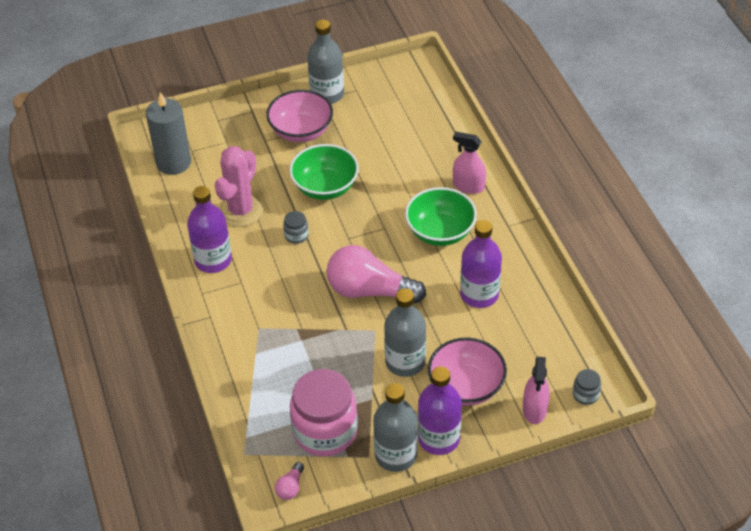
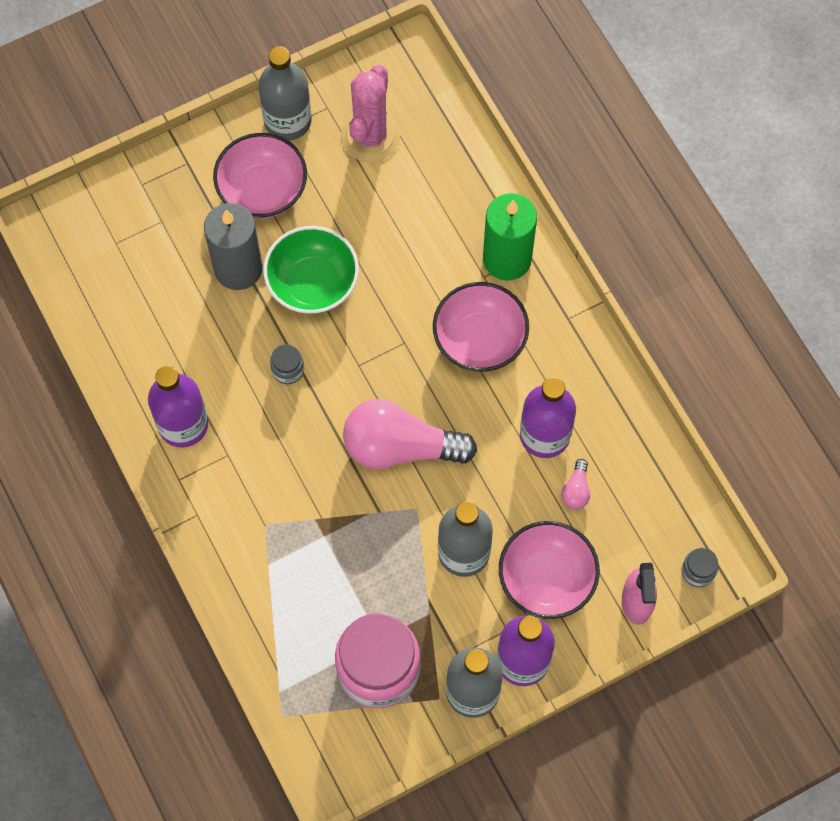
camera: 10 degrees left, 20 degrees up
grey candle [146,92,191,175] -> grey candle moved to [204,203,263,290]
pink cactus [215,146,264,227] -> pink cactus moved to [341,65,400,162]
pink light bulb [275,462,304,500] -> pink light bulb moved to [561,459,590,509]
green bowl [405,187,477,246] -> pink bowl [433,282,529,372]
pink spray bottle [453,132,486,194] -> green candle [483,193,537,281]

